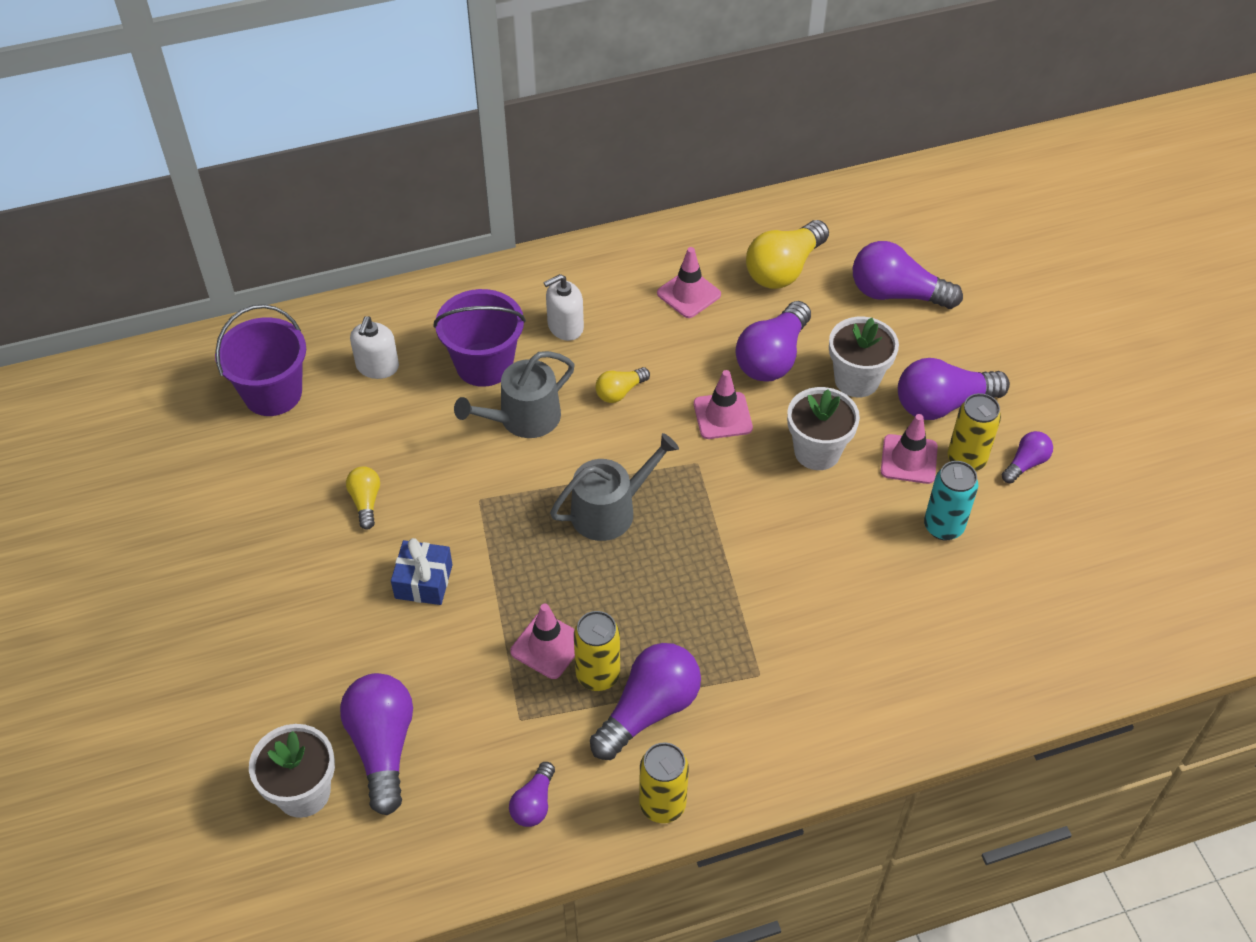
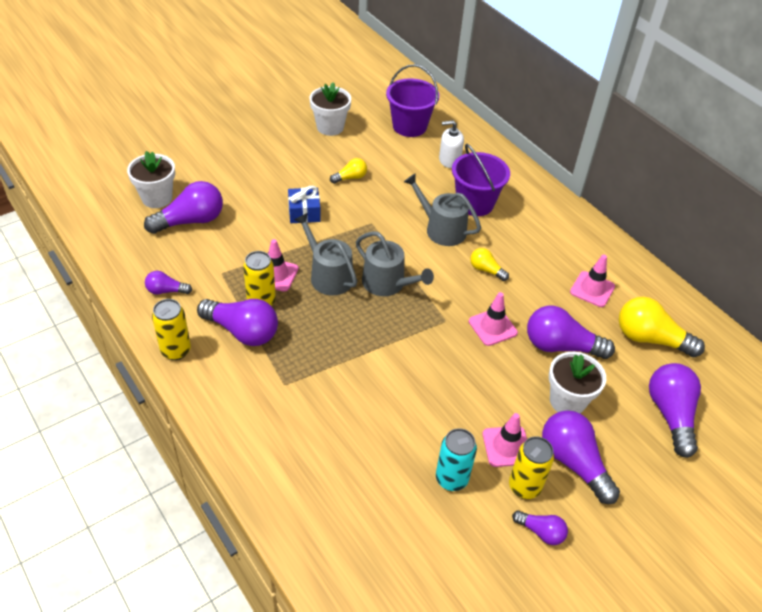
camera: 70 degrees right, 5 degrees down
white soap dispenser [543,274,584,341] -> none
white flower pot [787,387,860,470] -> white flower pot moved to [310,82,351,136]
none -> grey watering can [294,213,357,295]

